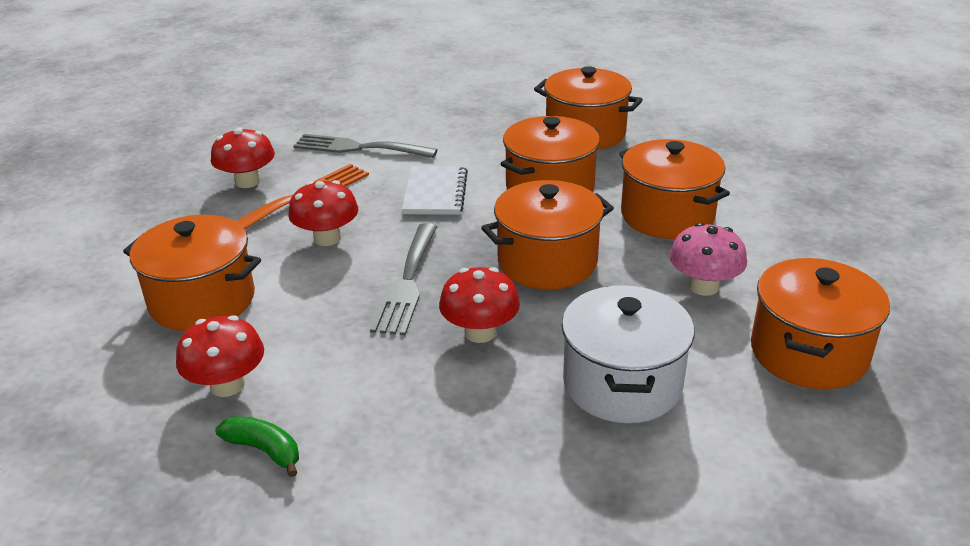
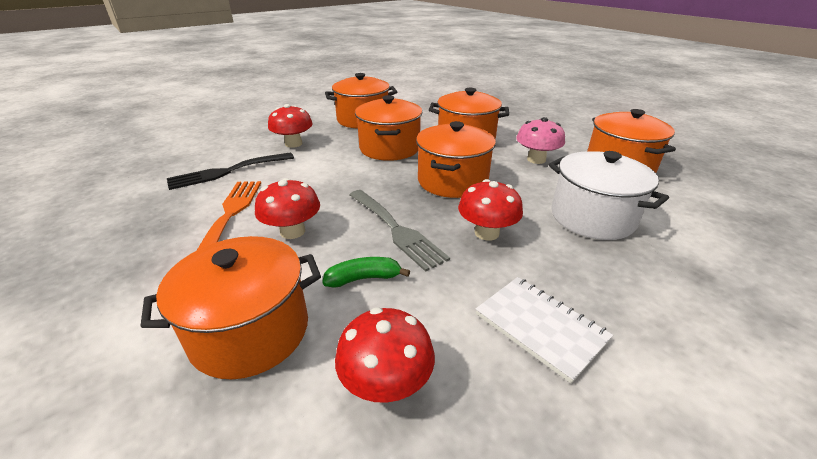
camera: 45 degrees left, 0 degrees up
red mushroom [211,127,275,188] -> red mushroom moved to [268,104,313,148]
green banana [215,416,299,477] -> green banana moved to [322,257,410,288]
grey fork [294,134,438,158] -> black fork [167,152,294,190]
white notebook [402,166,468,215] -> white notebook moved to [475,277,613,384]

